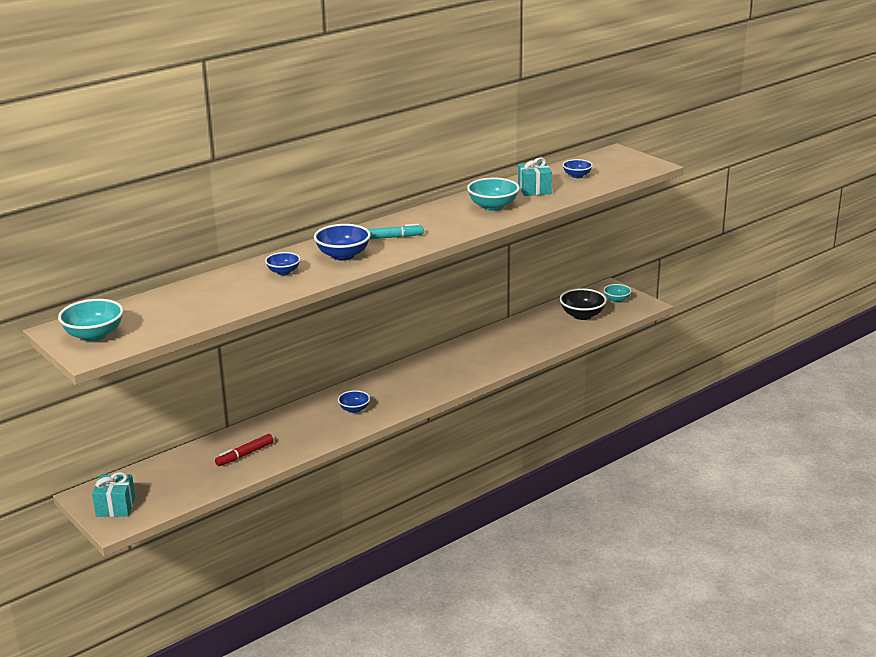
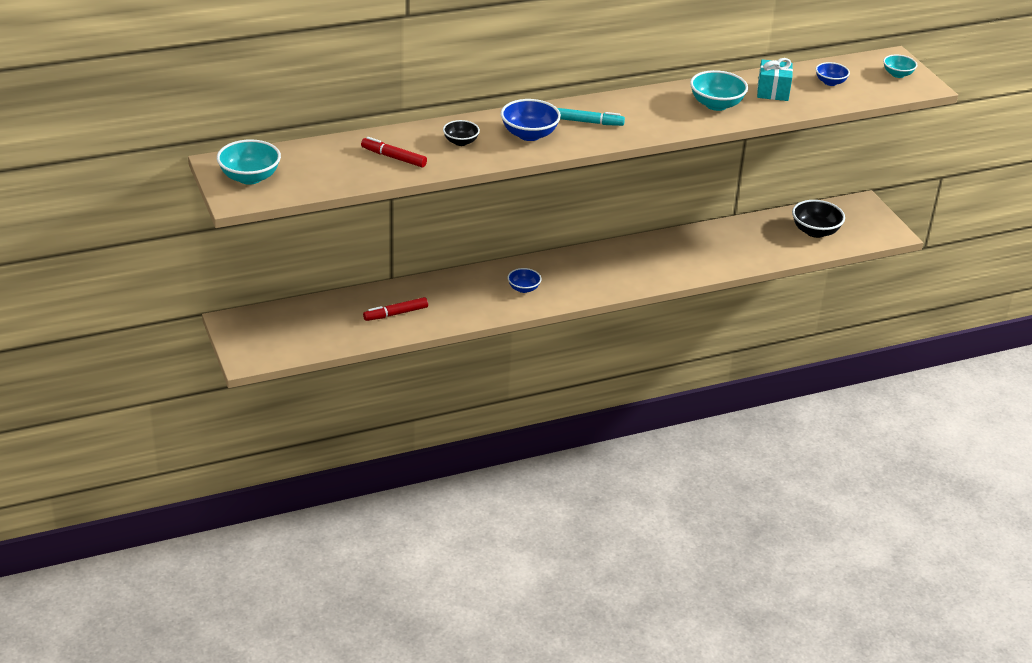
camera: 15 degrees right, 10 degrees up
turquoise gift [92,472,135,517] -> none
blue bowl [265,252,301,275] -> black bowl [443,120,480,146]
turquoise bowl [604,284,632,303] -> turquoise bowl moved to [883,54,917,78]
none -> red marker [361,137,427,167]

